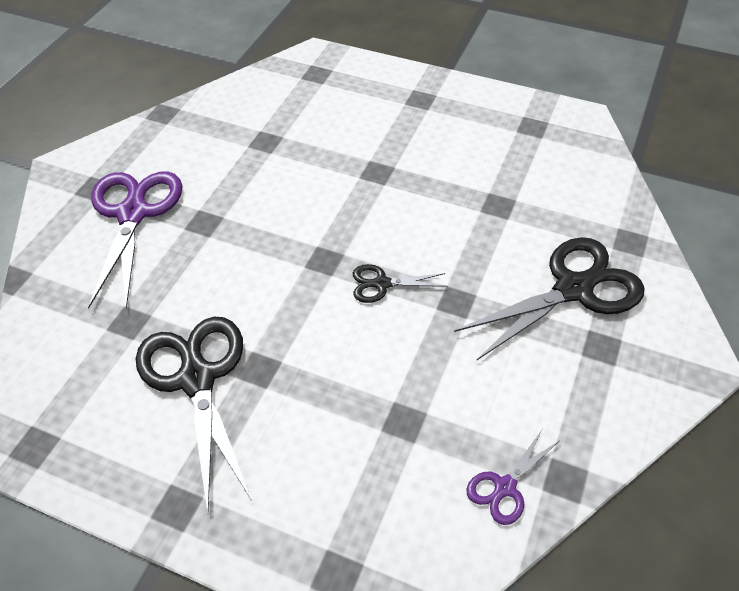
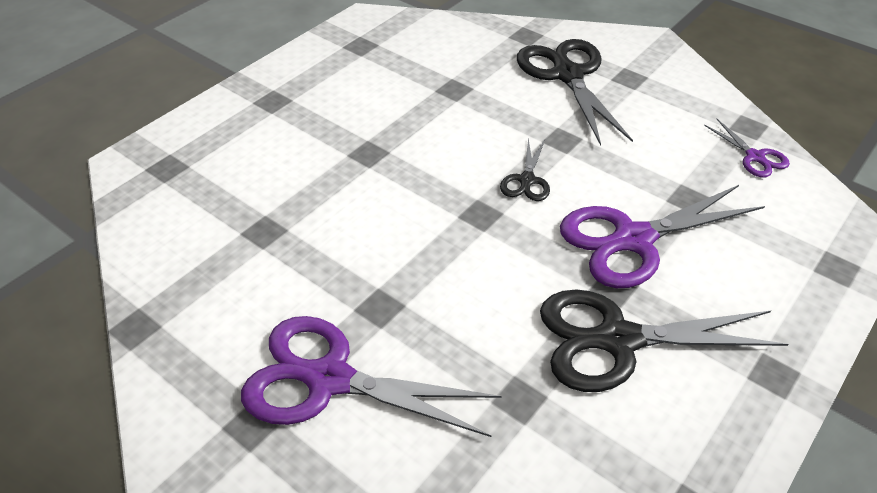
camera: 75 degrees left, 5 degrees down
none -> purple scissors [560,185,765,288]

